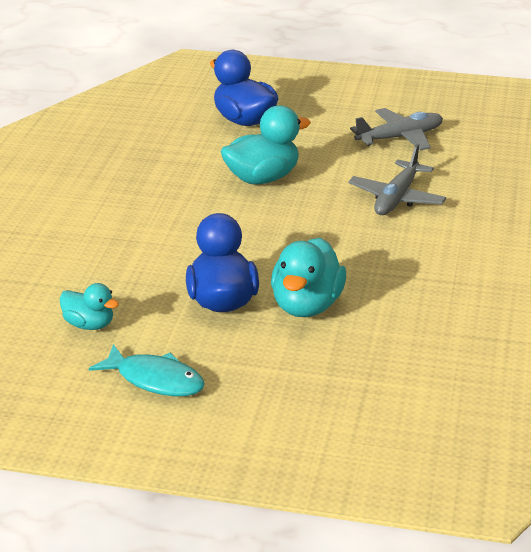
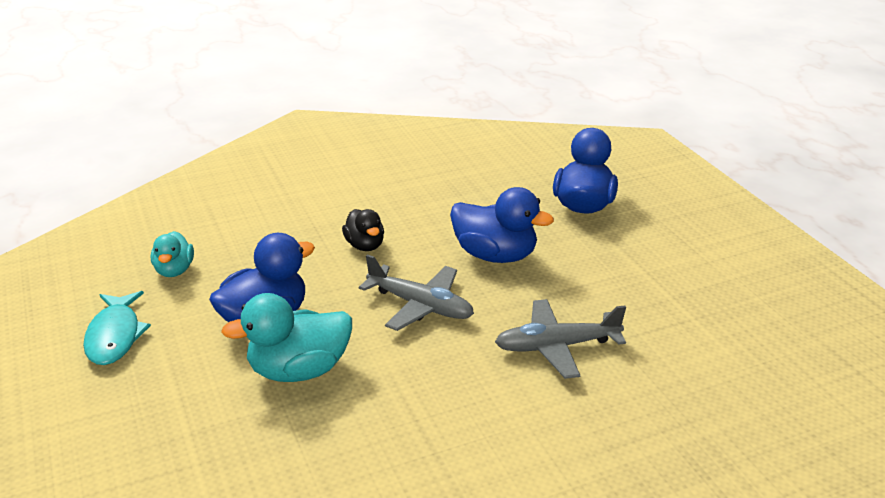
camera: 55 degrees right, 0 degrees up
turquoise duck [221,105,311,184] -> blue duck [450,187,554,263]
grey plane [350,108,443,151] -> grey plane moved to [359,254,474,331]
none -> black duck [342,209,384,251]

